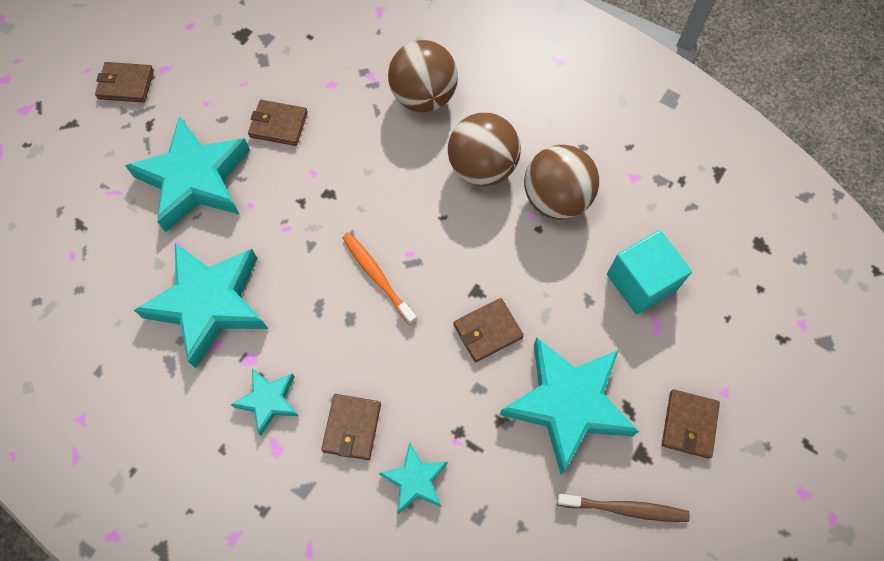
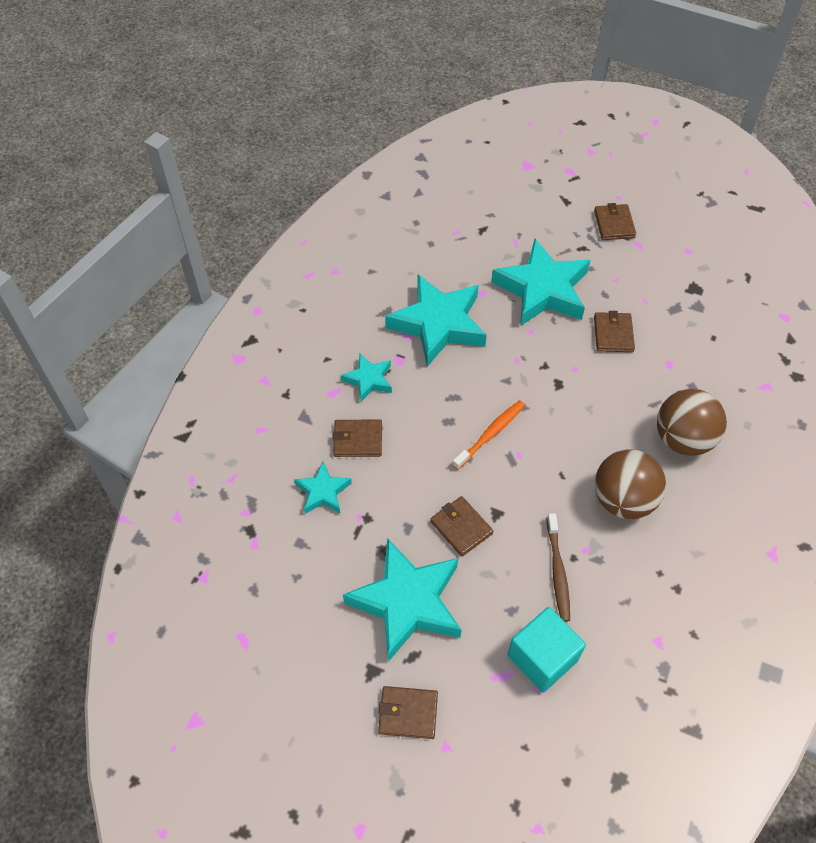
camera: 80 degrees right, 10 degrees down
brown ball [524,145,599,219] -> none
brown toothbrush [557,494,690,522] -> brown toothbrush moved to [547,513,570,622]

